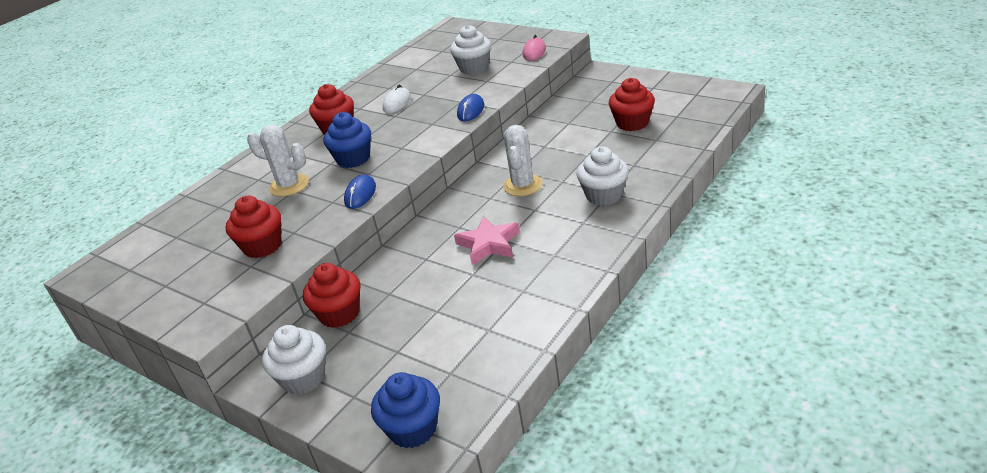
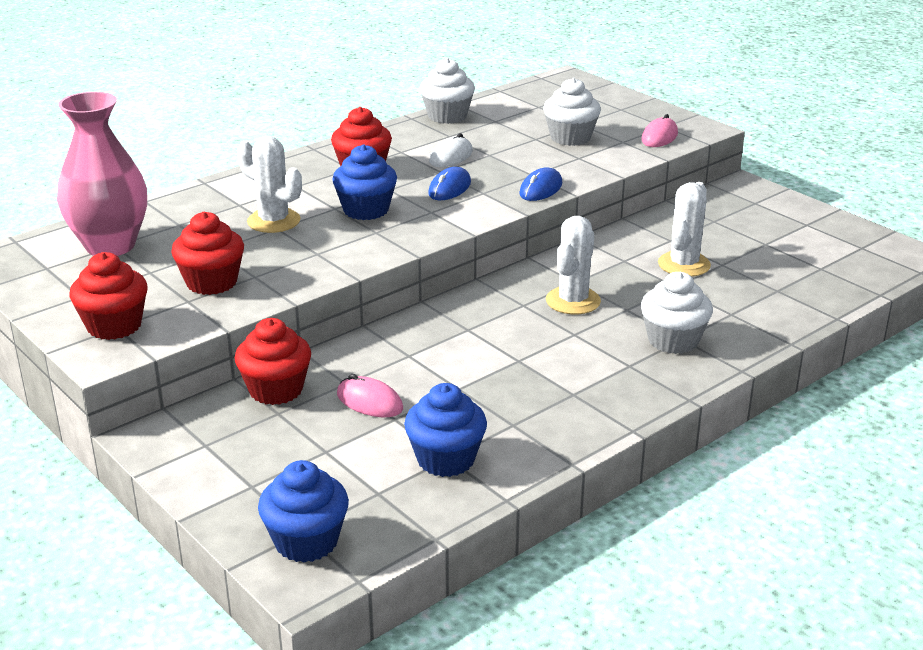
camera: 10 degrees right, 5 degrees down
white cupcake [262,325,325,395] -> white cupcake moved to [420,58,475,124]
blue mouse [344,175,376,209] -> blue mouse moved to [428,167,471,200]
pink star [454,216,520,265] -> none
red cupcake [609,78,655,131] -> red cupcake moved to [70,252,148,340]
none -> pink vase [57,92,147,256]
none -> pink mouse [337,374,403,417]
none -> blue cupcake [404,383,487,477]
none -> white cactus [658,182,711,277]

